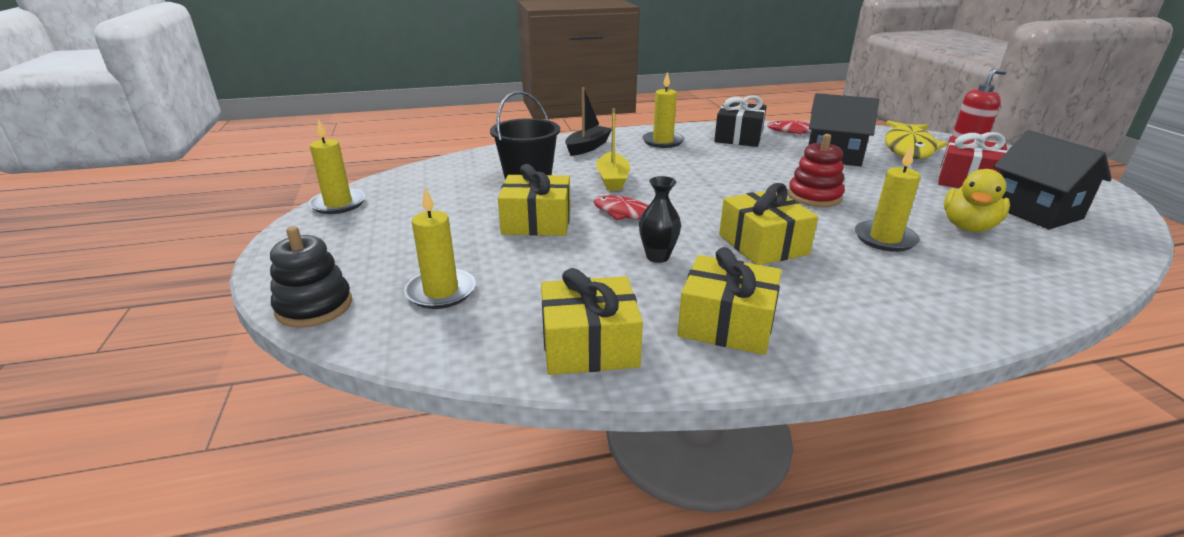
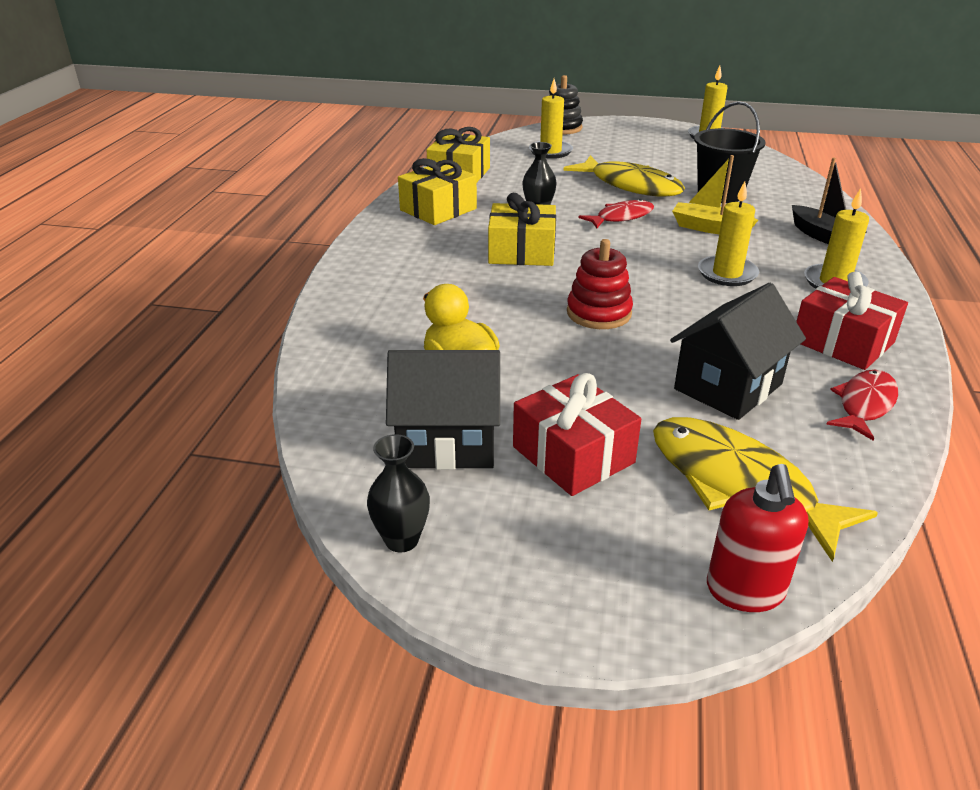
camera: 115 degrees right, 5 degrees up
yellow gift [498,164,571,236] -> yellow fish [563,155,685,197]
black gift [714,95,767,147] -> red gift [796,272,908,370]
yellow candle [855,146,921,252] -> yellow candle moved to [698,181,759,286]
none -> black vase [367,434,430,553]

